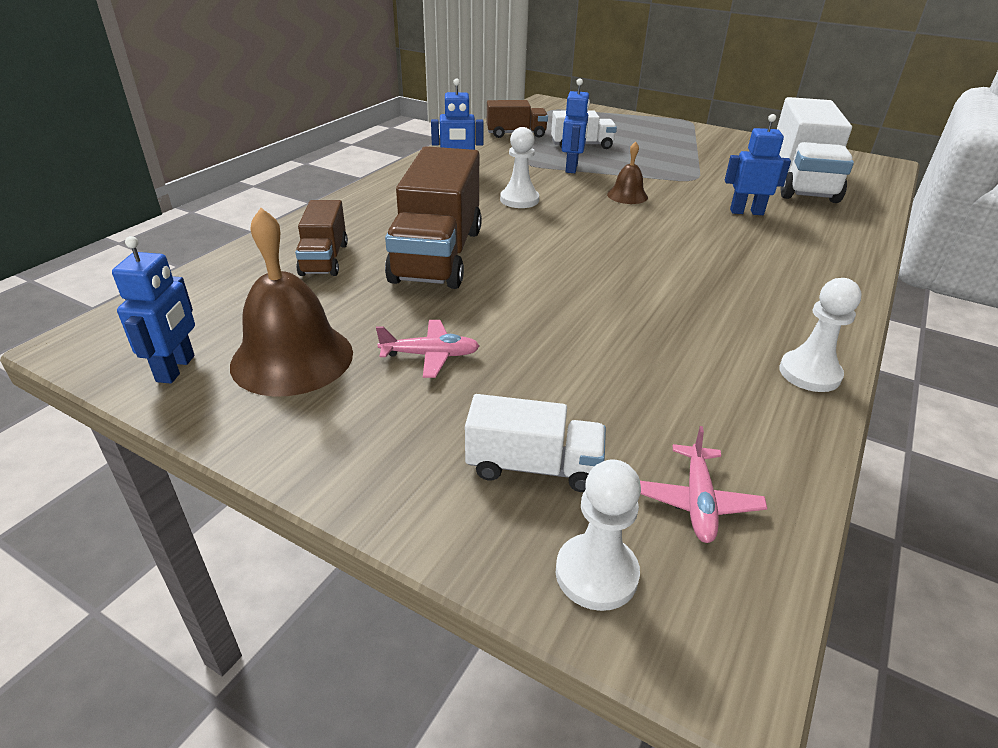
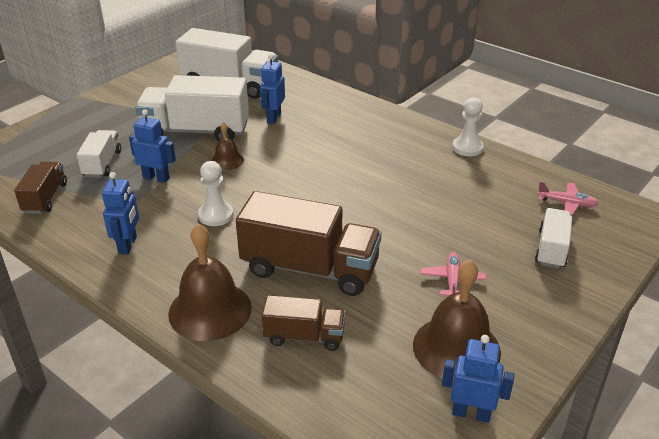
camera: 80 degrees left, 0 degrees up
white pawn [556,459,641,611] -> none
none -> white truck [135,75,249,141]
none -> brown bell [168,223,252,341]

